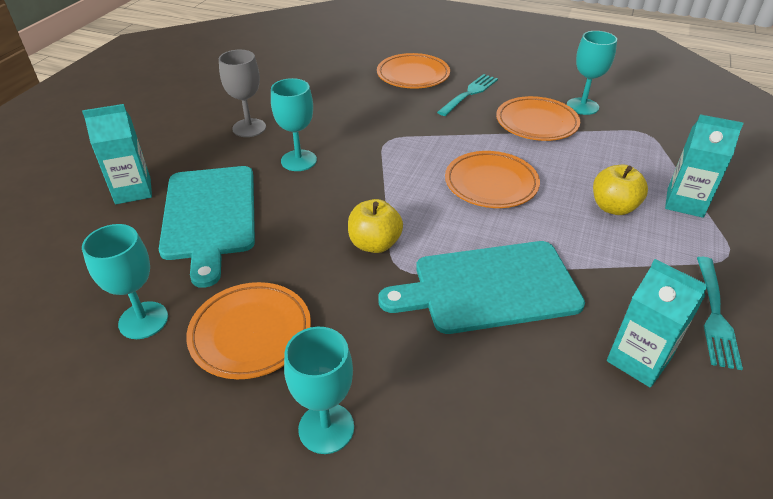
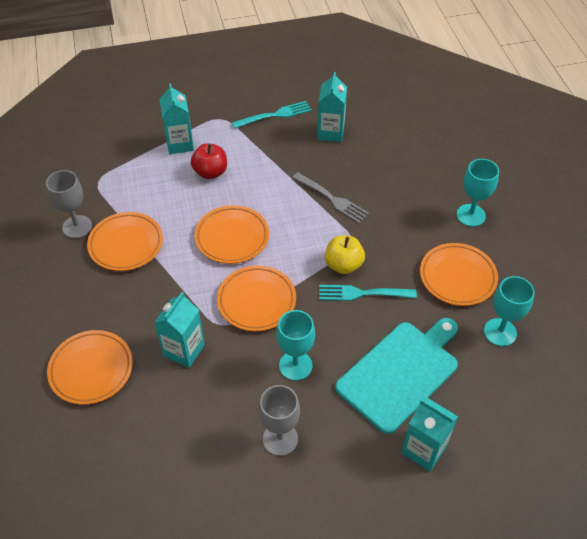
camera: 125 degrees left, 10 degrees up
turquoise cutting board [378,241,585,334] -> grey fork [293,173,369,223]
turquoise fork [437,74,498,116] -> turquoise fork moved to [319,285,417,301]
turquoise goblet [567,31,617,115] -> grey goblet [46,170,92,238]
yellow apple [593,165,648,215] -> red apple [191,143,227,179]
none -> turquoise carton [154,292,205,368]
none -> orange plate [217,265,296,331]

